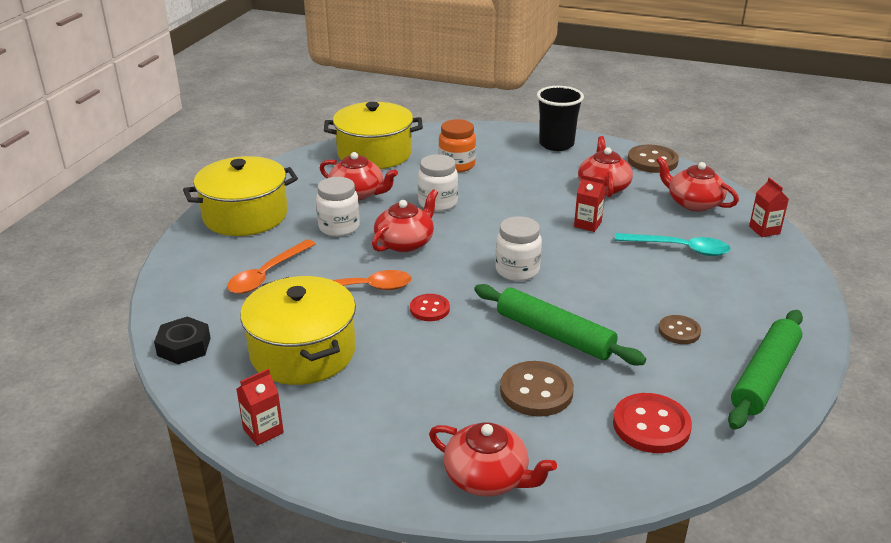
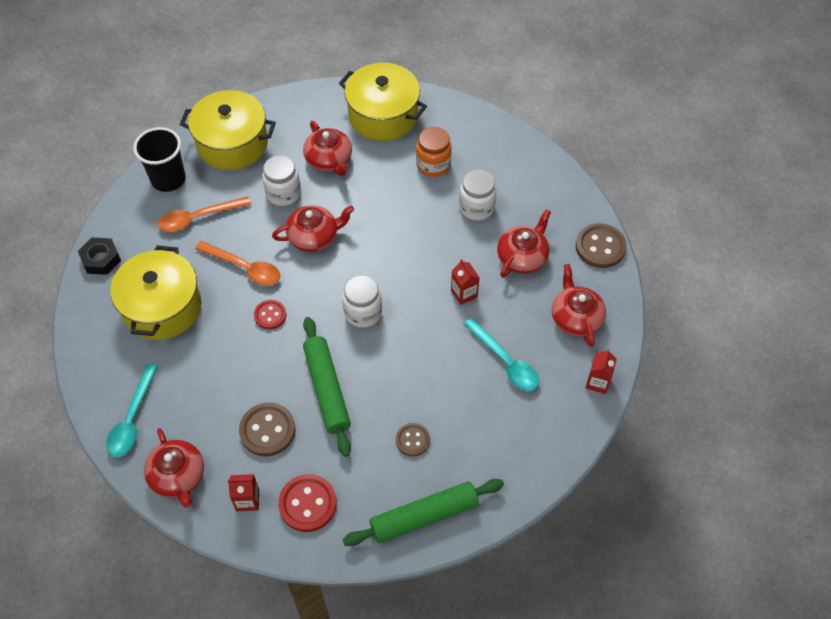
camera: 35 degrees right, 25 degrees up
red carton [236,369,284,446] -> red carton moved to [228,474,259,511]
white jar [418,154,458,212] -> white jar moved to [459,170,496,220]
black cup [537,86,584,151] -> black cup moved to [133,127,186,192]
none -> turquoise spoon [106,364,158,457]

